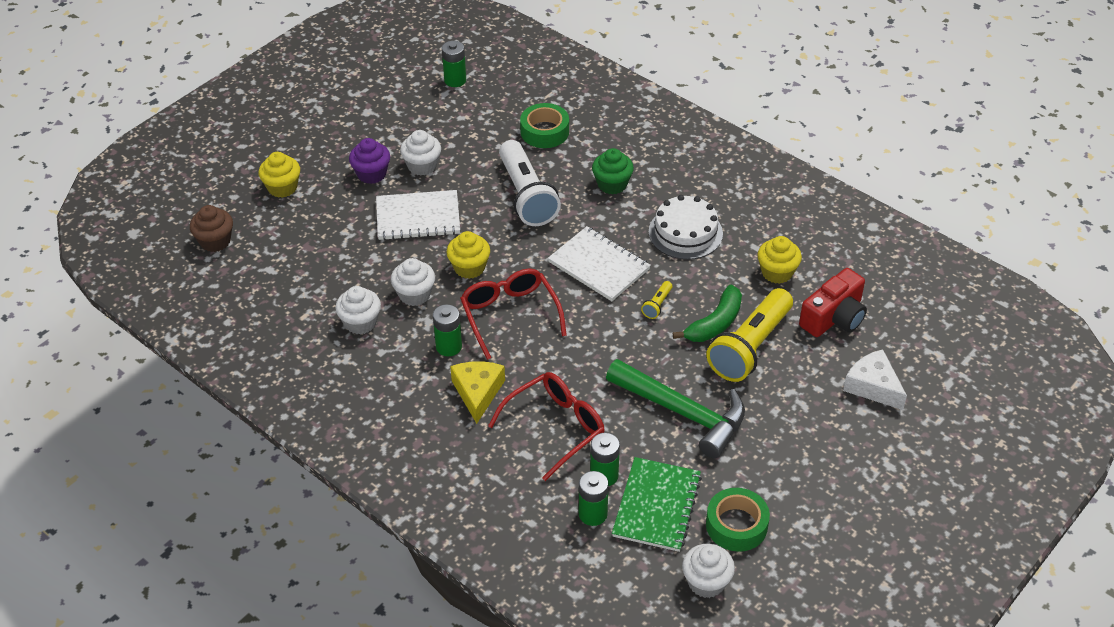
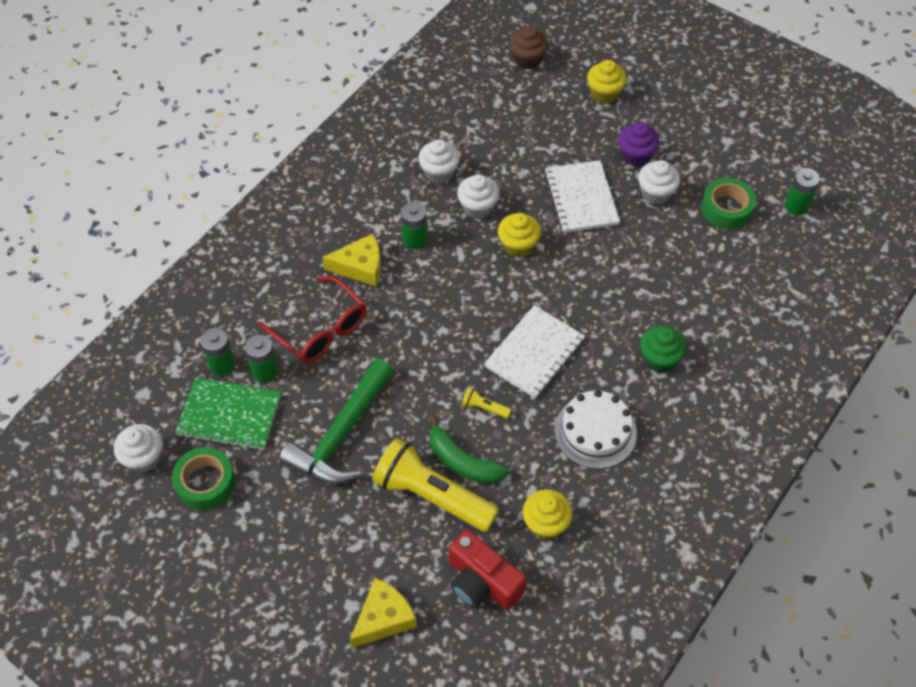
camera: 85 degrees right, 10 degrees up
red glasses [460,269,567,360] -> none
white flashlight [499,140,561,226] -> none
green tape [520,103,569,148] -> green tape moved to [701,178,756,229]
white cheese [843,349,907,410] -> yellow cheese [350,578,417,648]

